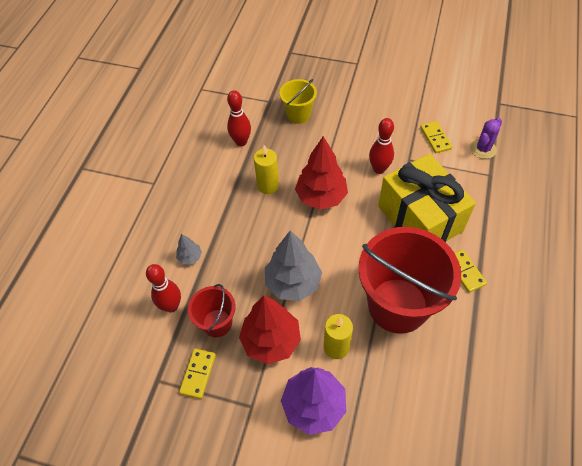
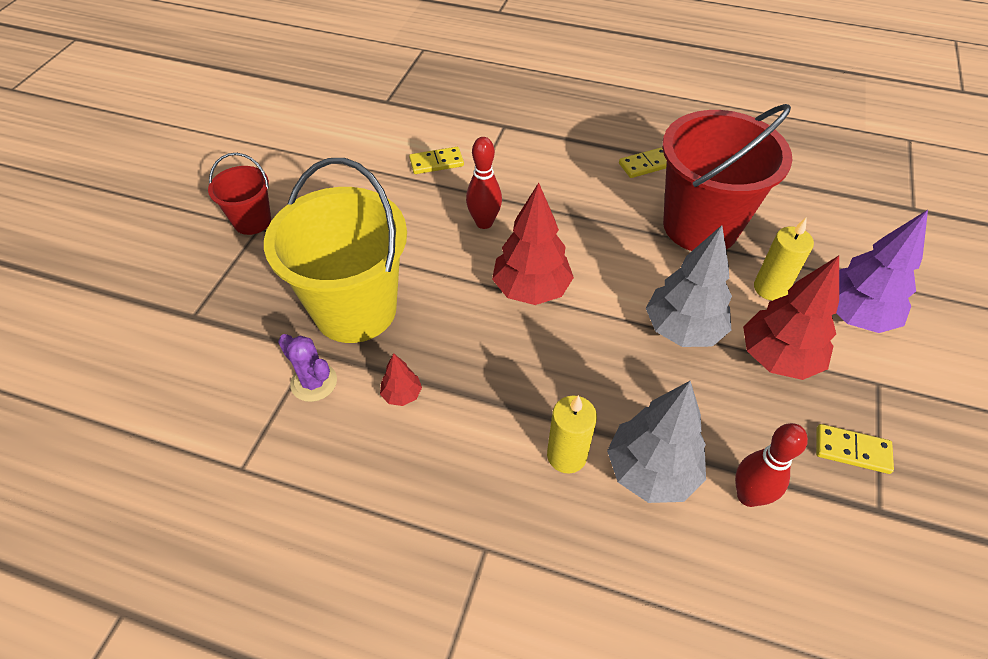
camera: 90 degrees left, 5 degrees down
grey tree [176,234,202,265] -> grey tree [607,381,706,503], size x2.13
red bucket [188,284,236,337] -> red bucket moved to [208,153,271,235]
red bowling pin [227,90,251,146] -> red tree [380,353,422,406]
yellow candle [254,145,279,194] -> yellow candle moved to [547,395,597,474]
yellow bucket [280,79,317,124] -> yellow bucket [264,158,407,343], size x2.01
yellow gift [378,154,476,242] -> none
purple cactus [470,118,502,159] -> purple cactus moved to [278,334,337,402]

